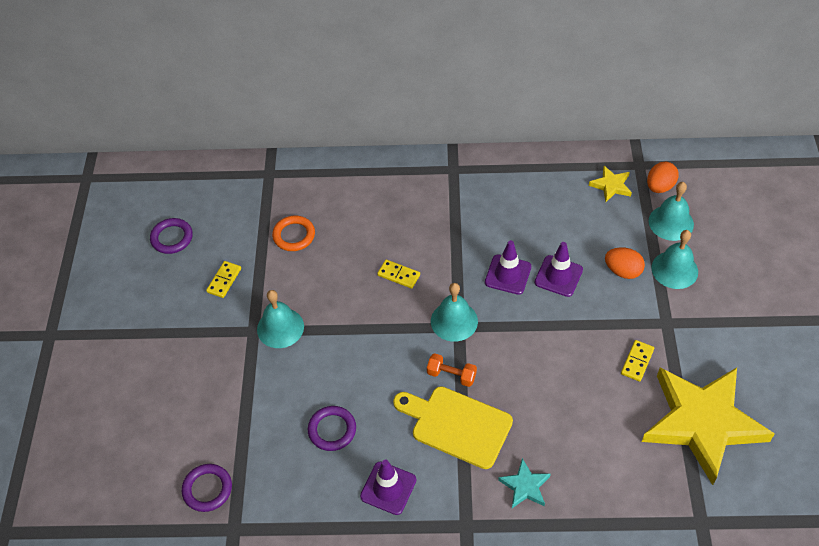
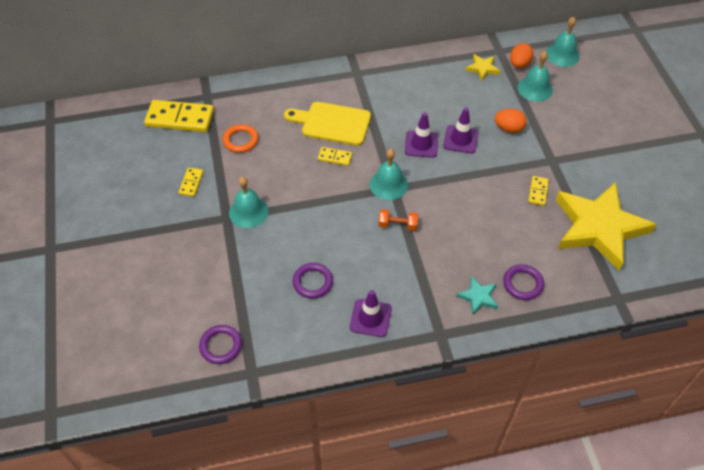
camera: 15 degrees left, 0 degrees up
purple ring [150,218,193,254] -> purple ring moved to [503,264,544,300]
yellow cutting board [393,386,513,469] -> yellow cutting board moved to [284,102,371,146]
turquoise bell [651,230,698,289] -> turquoise bell moved to [546,16,580,67]
none -> yellow domino [144,100,214,132]

